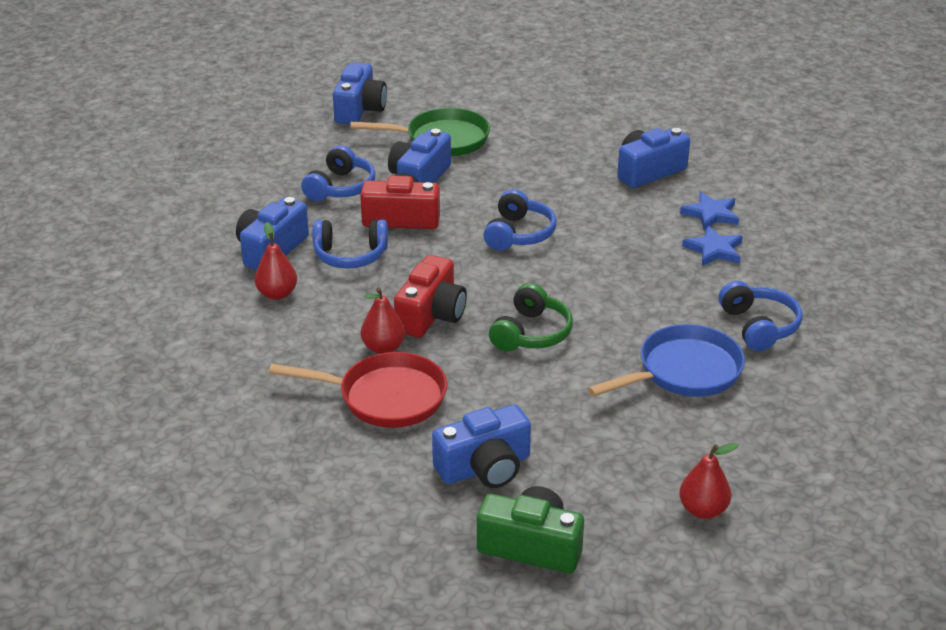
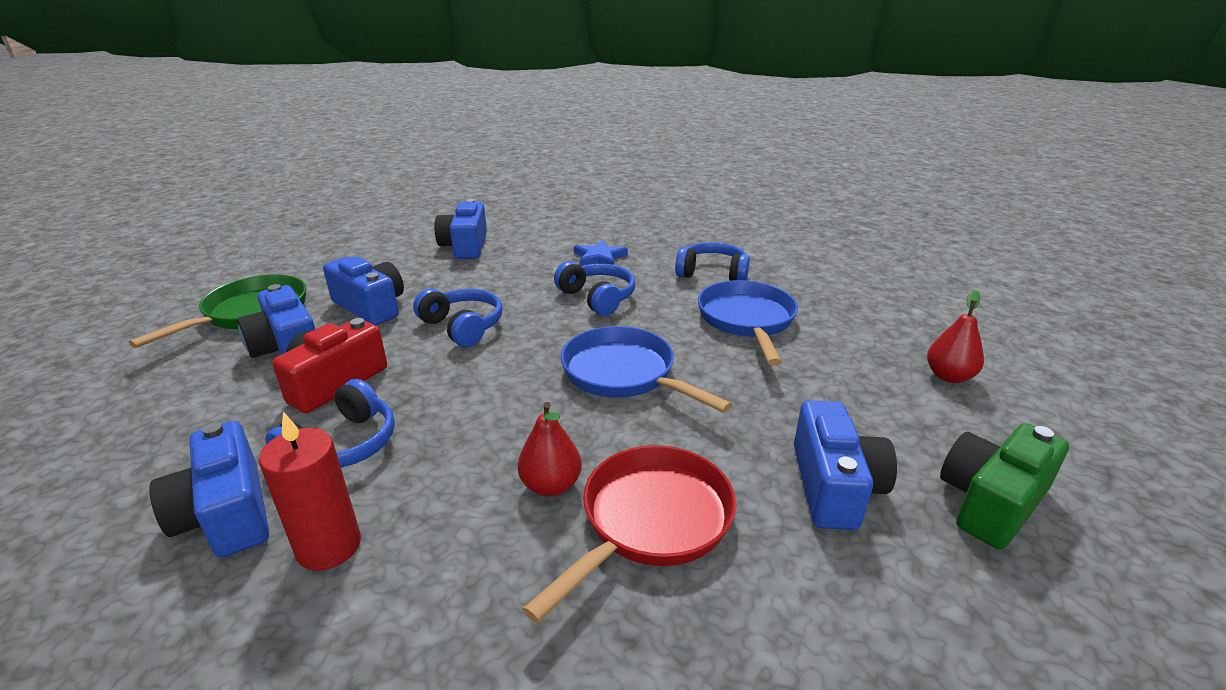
camera: 60 degrees left, 5 degrees down
red pear [254,222,297,300] -> red candle [259,412,361,571]
blue headphones [301,145,376,201] -> blue headphones moved to [554,261,635,316]
blue camera [333,62,387,124] -> blue camera moved to [323,256,404,325]
red camera [394,255,467,337] -> none
green headphones [489,283,573,351] -> blue pan [561,326,732,413]
blue star [680,192,739,230] -> none

